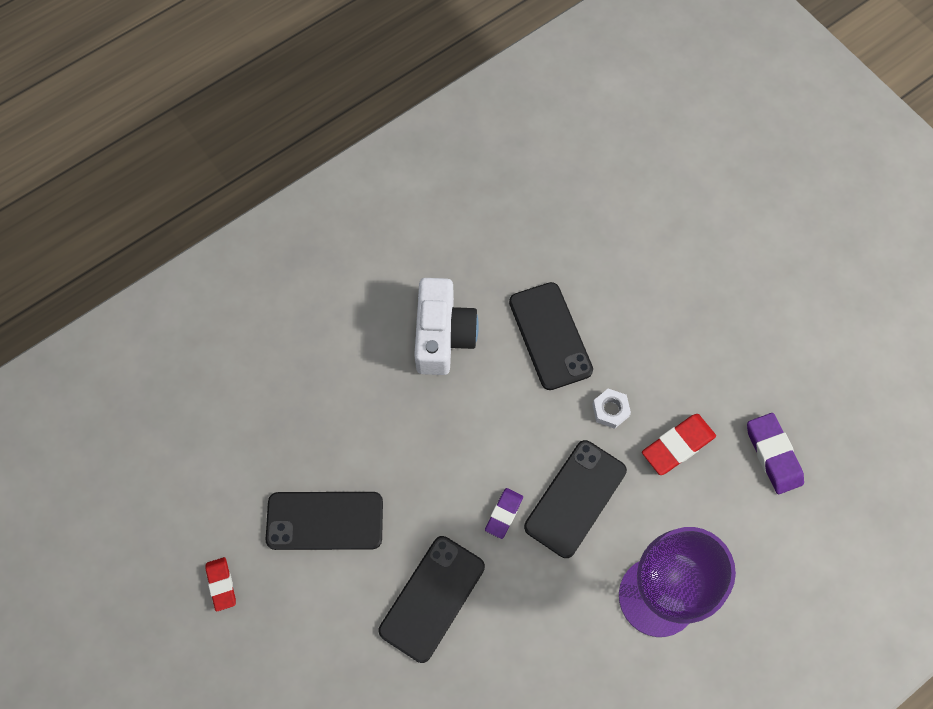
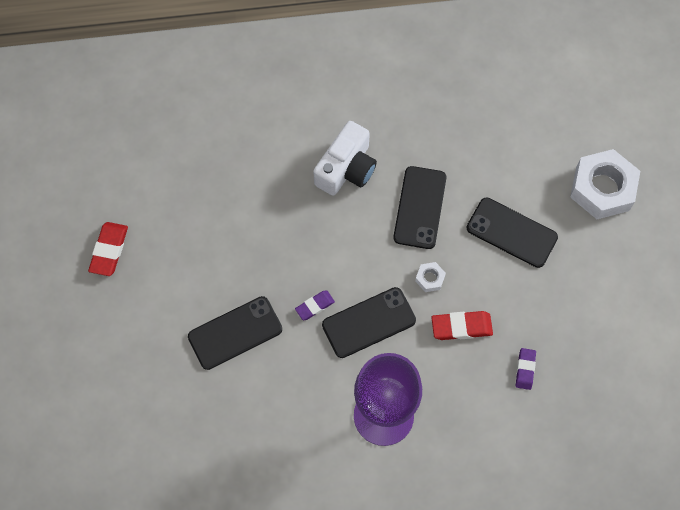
camera: 30 degrees right, 0 degrees up
red eraser [205,557,236,612] -> red eraser [88,222,128,276], size x1.54
black phone [266,492,383,550] -> black phone moved to [467,198,558,268]
purple eraser [747,413,804,494] -> purple eraser [516,348,536,390], size x0.65
none -> white nut [570,149,640,219]

